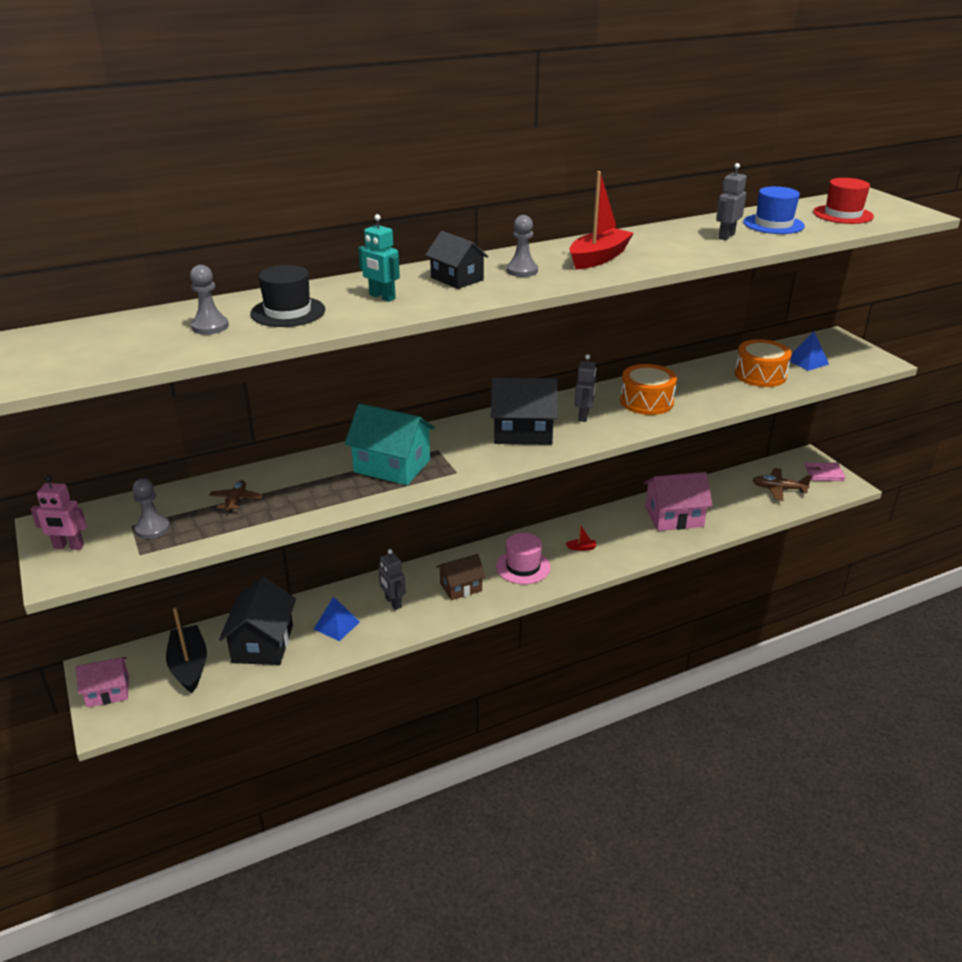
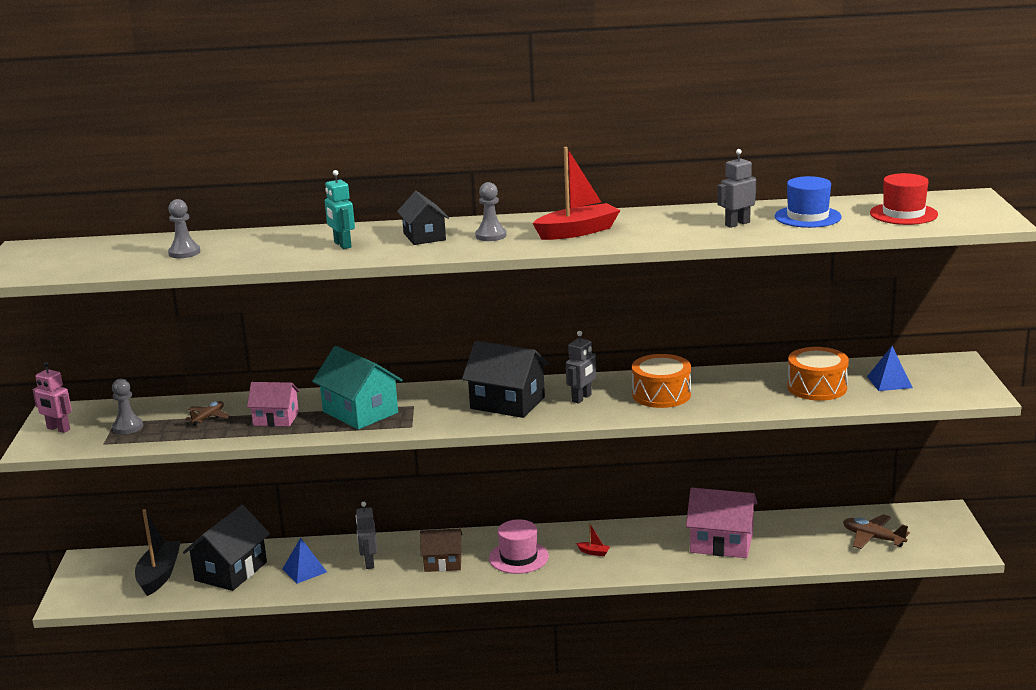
camera: 25 degrees right, 10 degrees down
pink house [76,657,129,707] -> pink house moved to [247,382,300,426]
black hat [250,265,325,327] -> none
pink wallet [805,462,846,481] -> none

